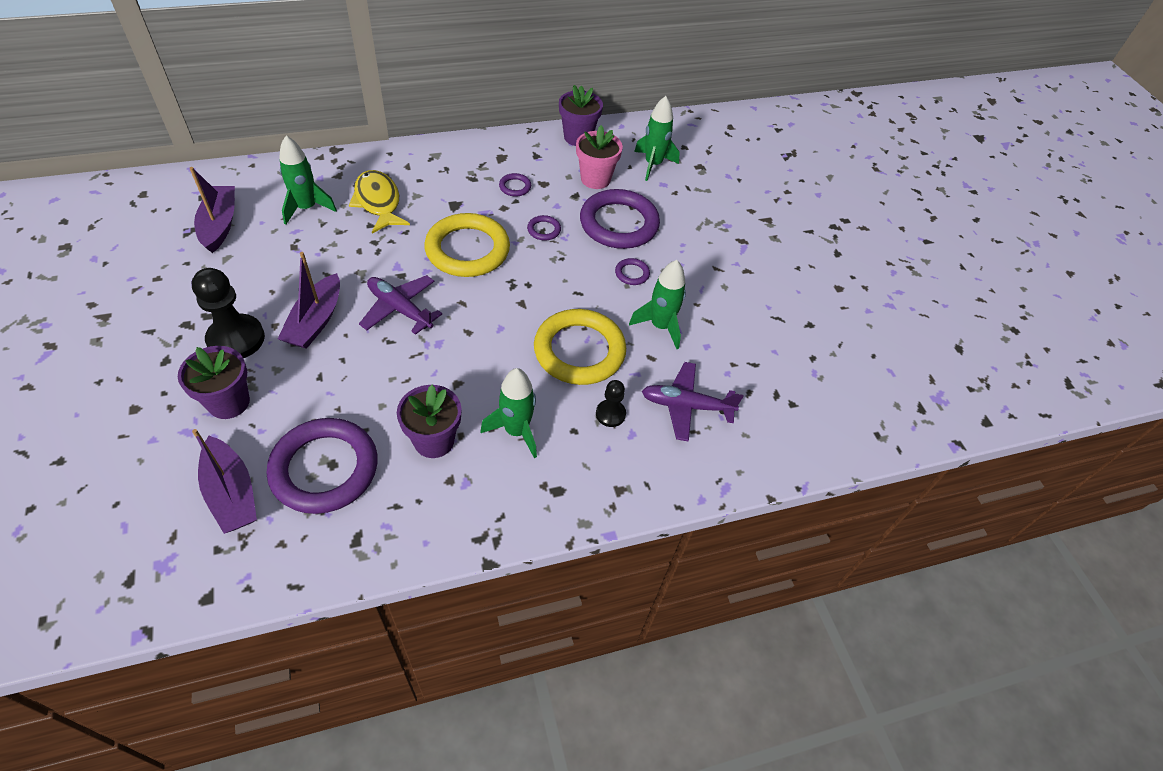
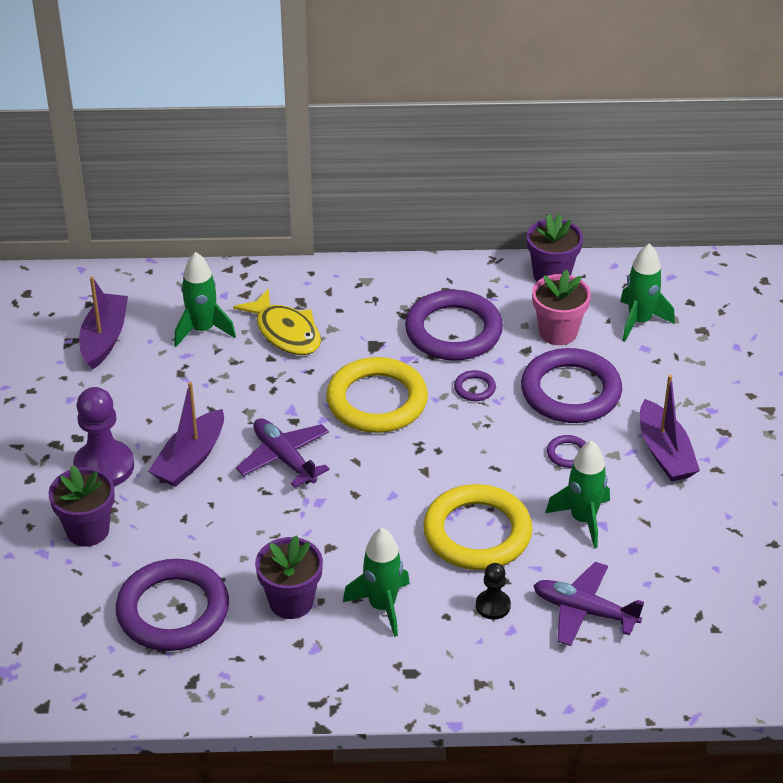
camera: 20 degrees right, 10 degrees down
black pawn [192,268,265,358] -> purple pawn [73,387,134,486]
purple boat [192,429,257,534] -> purple boat moved to [640,375,700,482]
yellow fish [349,170,410,233] -> yellow fish turned 150 degrees clockwise [233,288,321,355]
purple ring [499,173,531,197] -> purple ring [405,290,503,361], size x2.41

